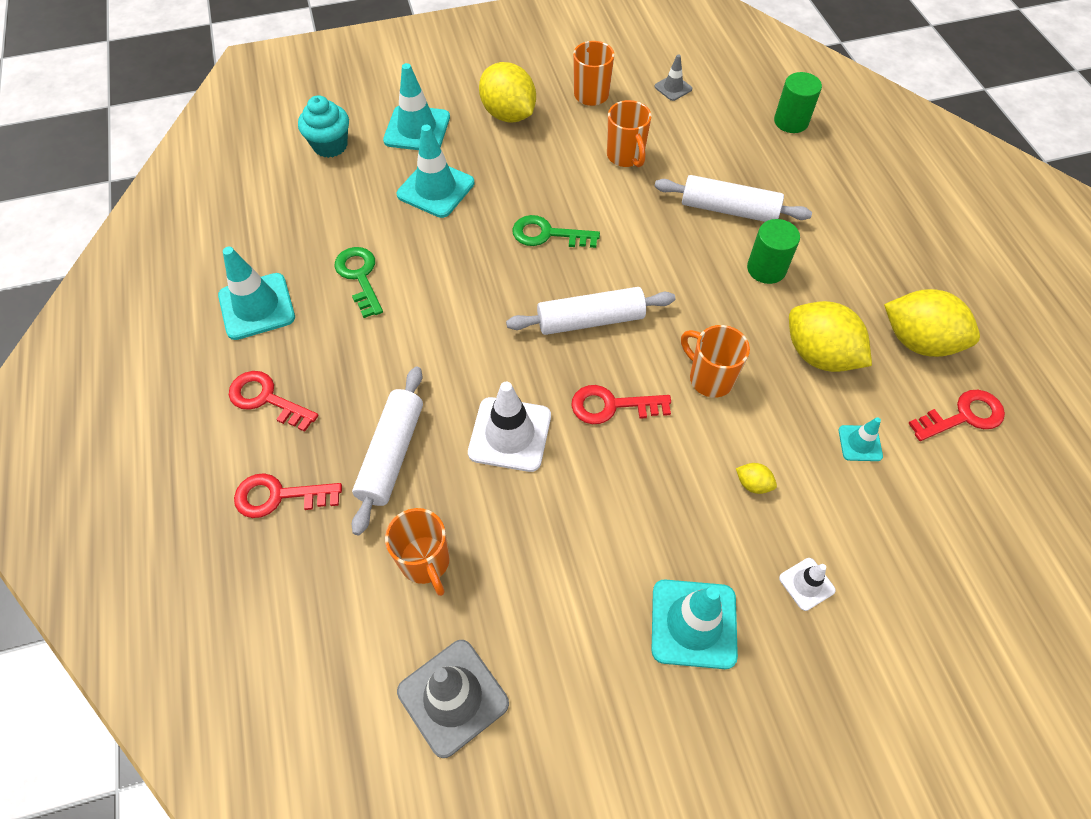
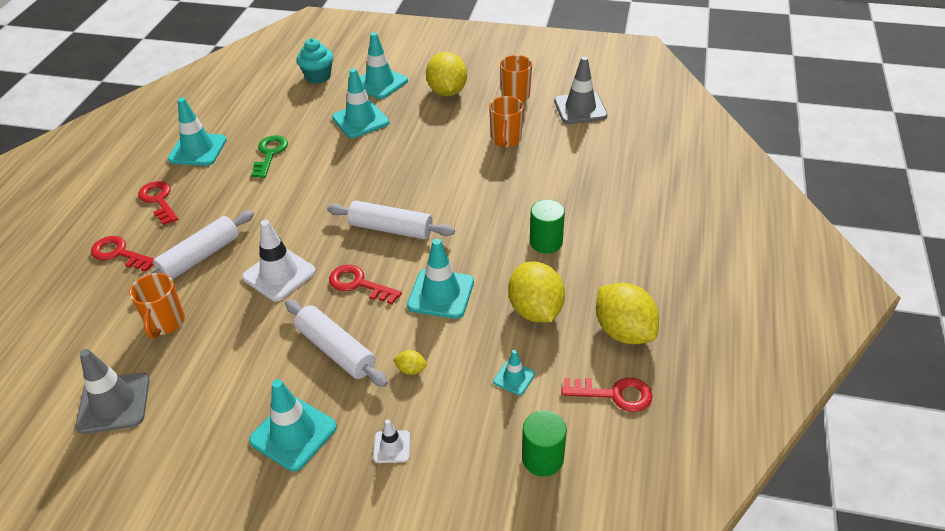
camera: 30 degrees right, 15 degrees down
green key [512,215,600,248] -> none
grey traffic cone [654,55,692,101] -> grey traffic cone [554,56,608,124], size x1.91
white rolling pin [654,175,812,222] -> white rolling pin moved to [285,300,388,387]
orange mug [681,325,750,398] -> turquoise traffic cone [407,239,474,319]
yellow lemon [736,463,777,494] -> yellow lemon turned 45 degrees counterclockwise [393,350,427,375]
green cylinder [774,72,822,133] -> green cylinder moved to [522,410,567,476]

